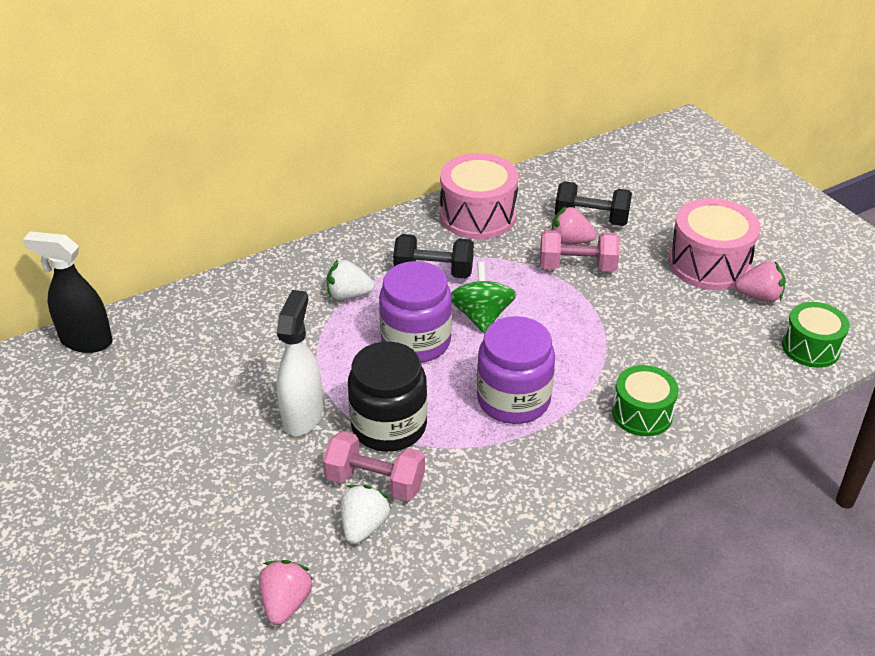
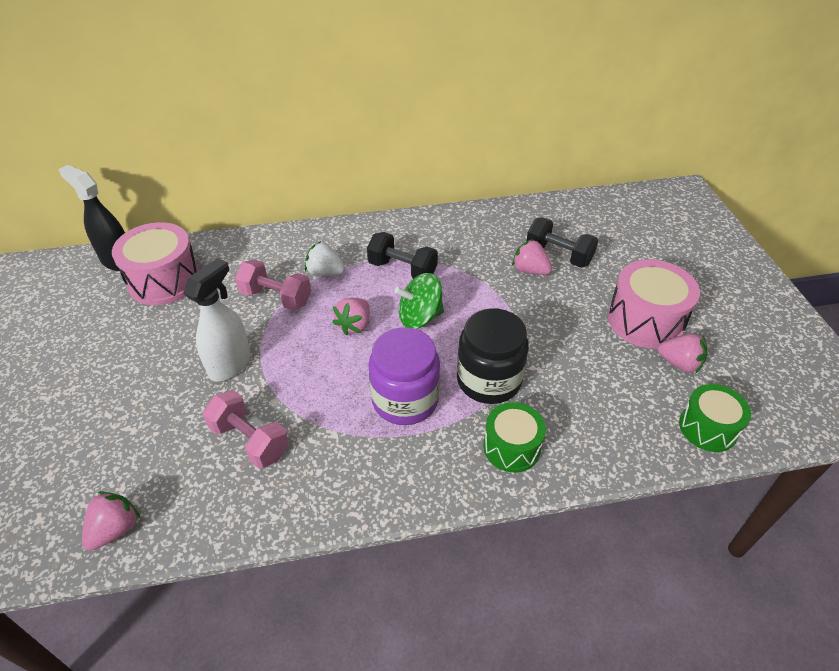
camera: 20 degrees right, 5 degrees up
white strawberry [341,485,391,544] -> none
black jar [348,341,427,452] -> black jar moved to [457,308,529,404]
purple jar [379,261,452,363] -> pink strawberry [332,298,370,336]
pink drum [440,153,519,239] -> pink drum moved to [112,222,199,305]
green spinning top [451,261,516,333] -> green spinning top turned 120 degrees counterclockwise [394,273,444,329]
pink dumbbell [540,230,619,272] -> pink dumbbell moved to [235,259,311,311]

